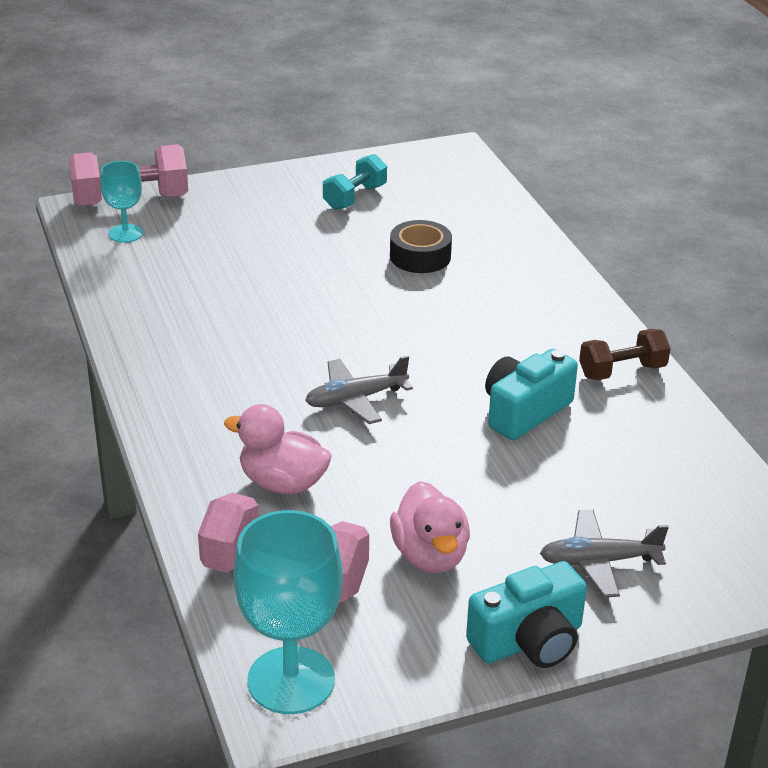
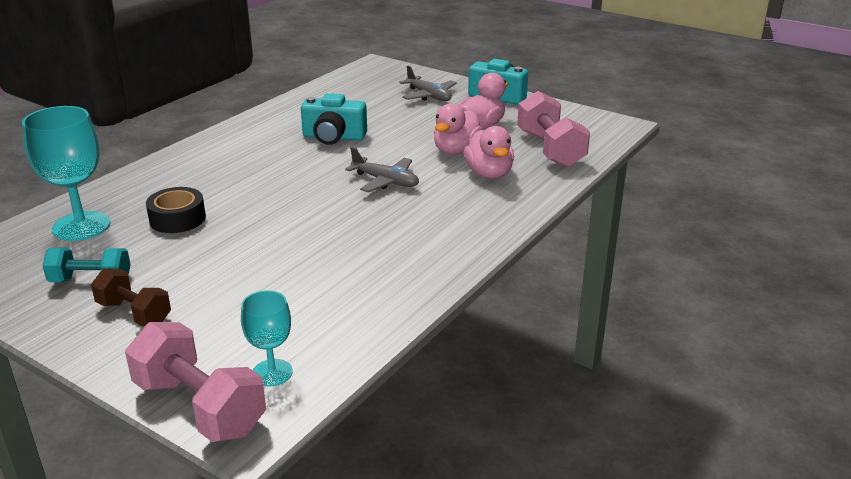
camera: 125 degrees left, 5 degrees down
turquoise goblet [234,510,343,714] -> turquoise goblet moved to [22,106,110,241]
brown dumbbell [579,329,671,380] -> brown dumbbell moved to [91,268,171,326]
none -> pink duck [434,104,483,155]

